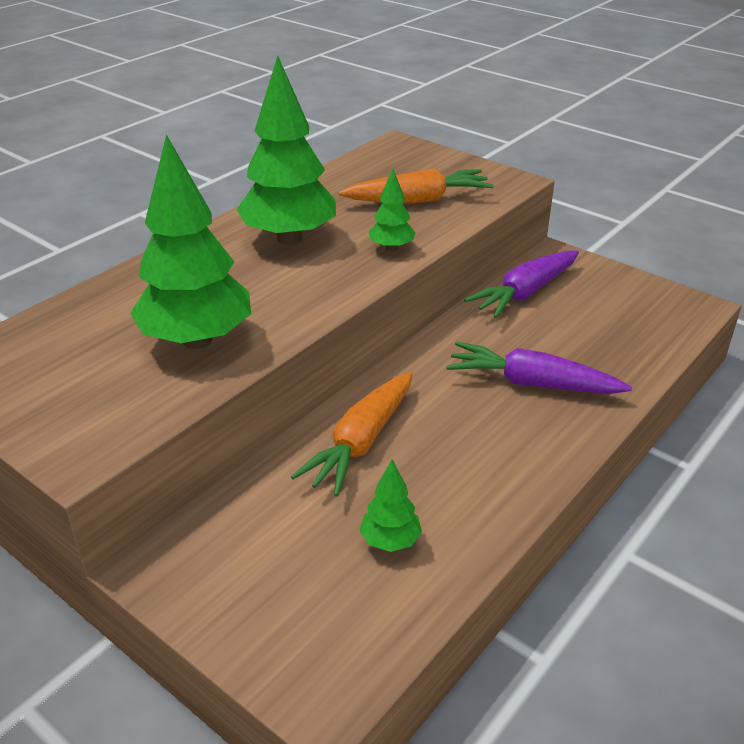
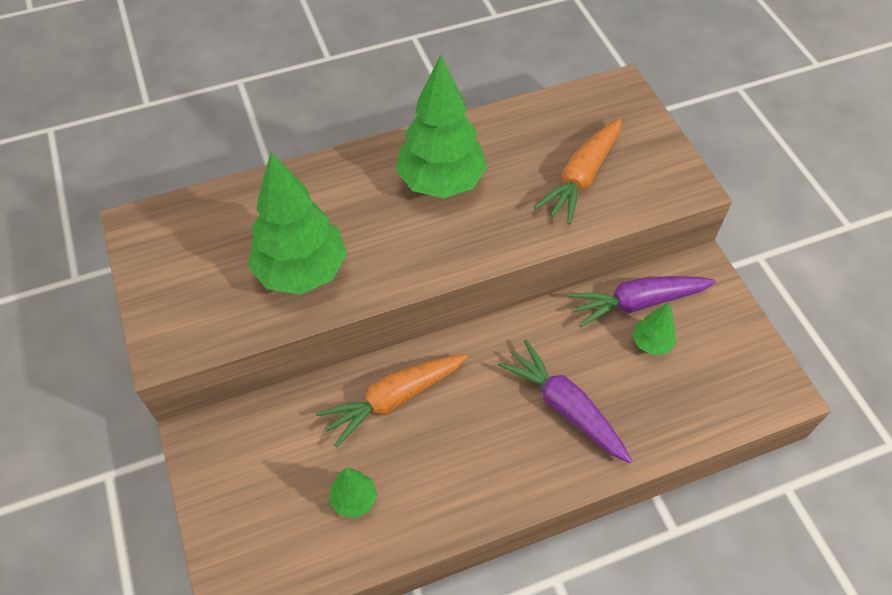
camera: 30 degrees right, 20 degrees up
orange carrot [339,168,494,203] -> orange carrot turned 105 degrees clockwise [534,119,621,225]
green tree [369,169,415,251] -> green tree moved to [632,302,676,355]

